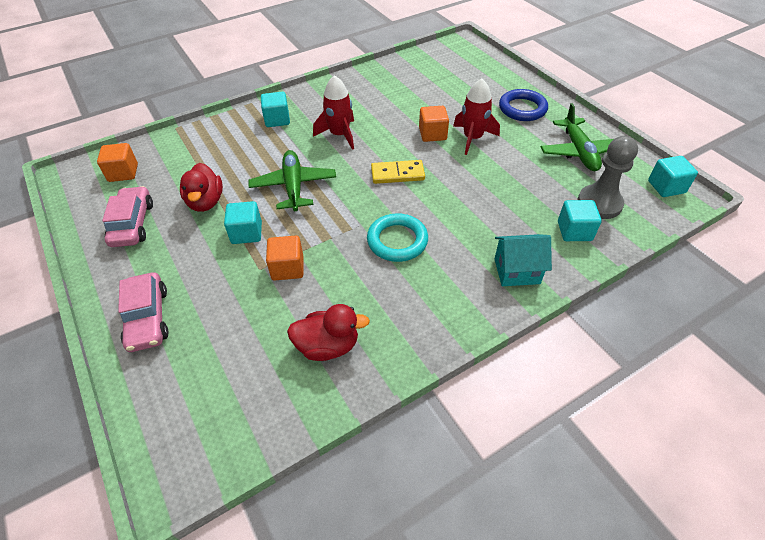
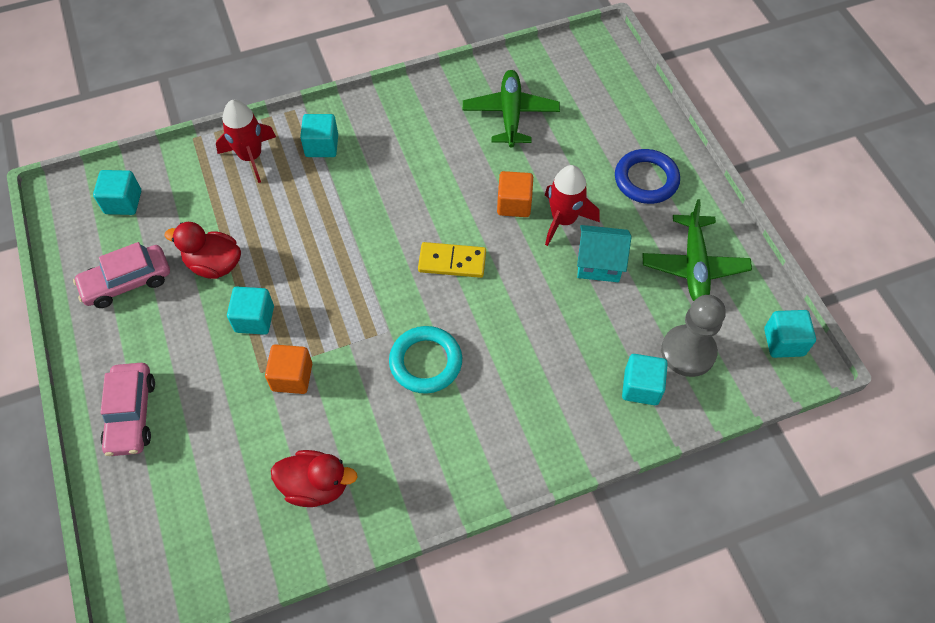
camera: 10 degrees right, 10 degrees up
orange cube [97,143,138,182] -> turquoise cube [93,170,141,215]
pink car [102,186,153,247] -> pink car turned 120 degrees counterclockwise [73,242,170,308]
red duck [180,163,223,212] -> red duck turned 105 degrees clockwise [165,222,241,279]
green plane [249,150,336,211] -> green plane moved to [463,70,560,148]
red rocket [313,75,354,150] -> red rocket moved to [216,100,276,183]
turquoise house [494,234,552,286] -> turquoise house moved to [577,225,631,282]

